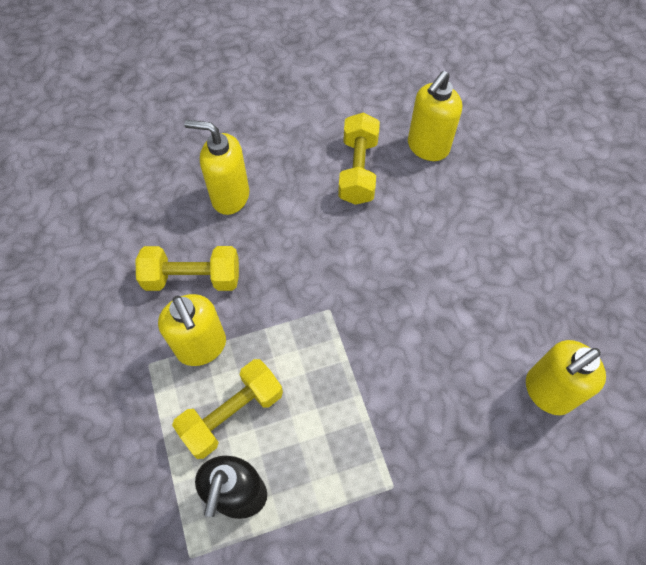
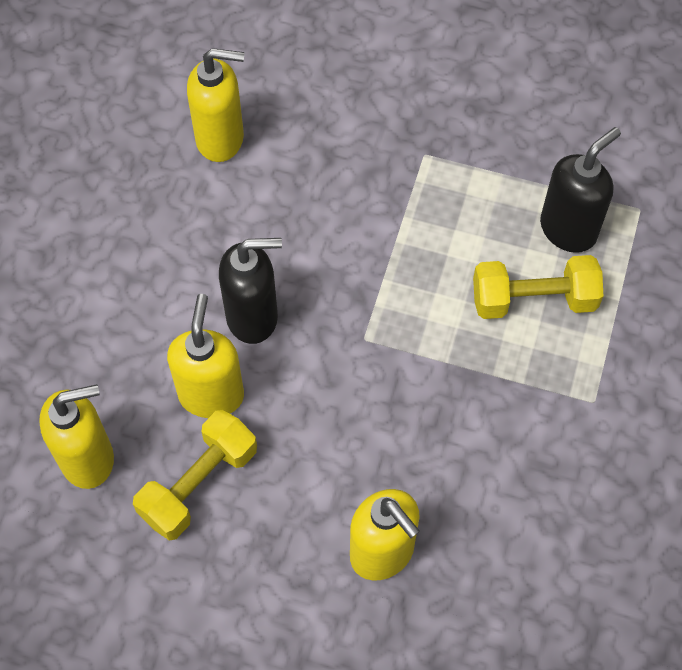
camera: 145 degrees left, 0 degrees up
yellow dumbbell [136,246,239,291] -> none
yellow soap dispenser [158,294,226,366] -> yellow soap dispenser moved to [167,294,244,418]
none -> black soap dispenser [219,238,282,344]

